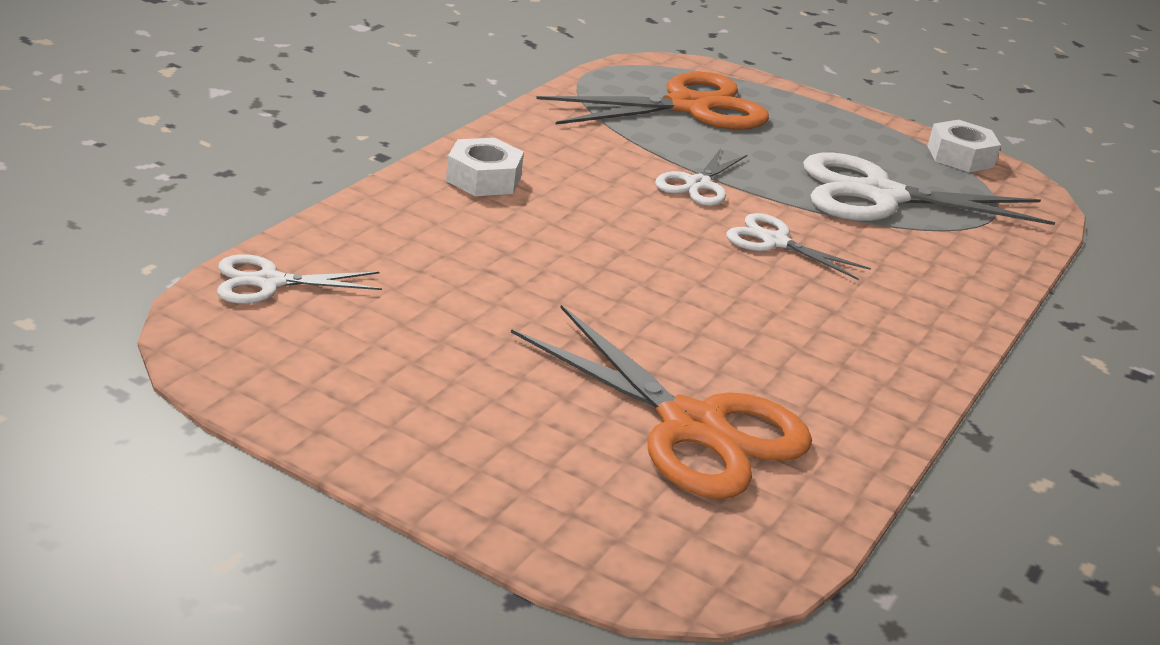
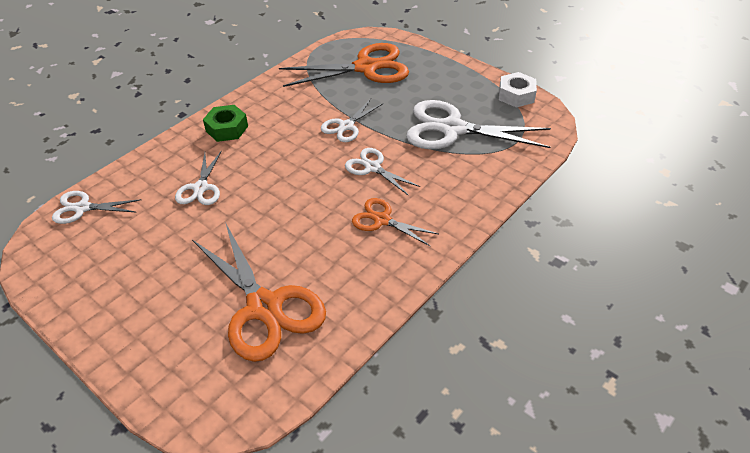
camera: 15 degrees right, 15 degrees up
white nut [446,138,524,196] -> green nut [203,105,248,142]
none -> white scissors [175,150,222,205]
none -> orange scissors [352,198,438,246]

